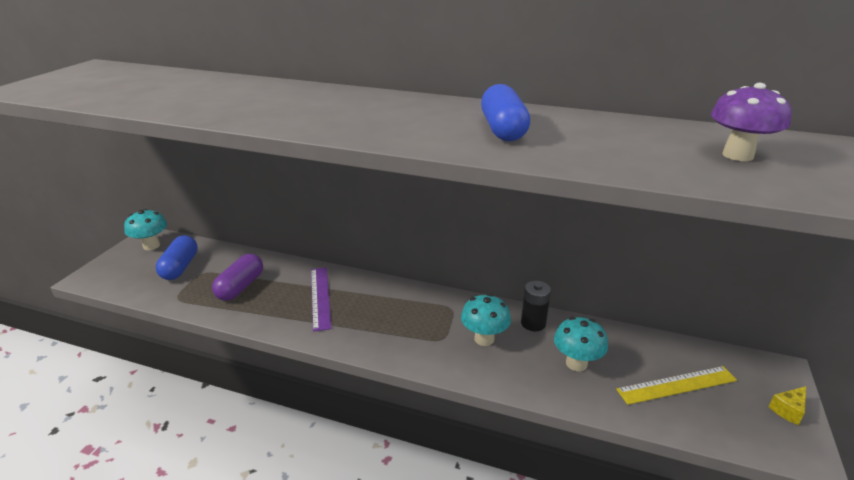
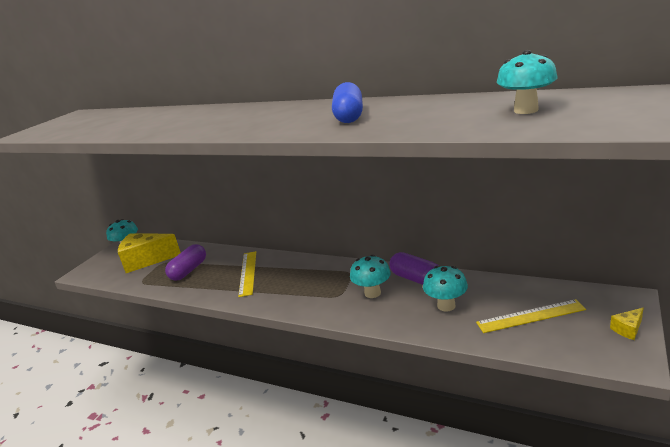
camera: 10 degrees right, 5 degrees down
blue capsule [156,235,198,280] -> yellow cheese [118,233,181,273]
purple ruler [311,267,331,331] -> yellow ruler [238,251,256,297]
black battery [521,281,551,331] -> purple capsule [389,252,438,285]
purple mushroom [711,83,791,161] -> turquoise mushroom [497,50,558,114]

